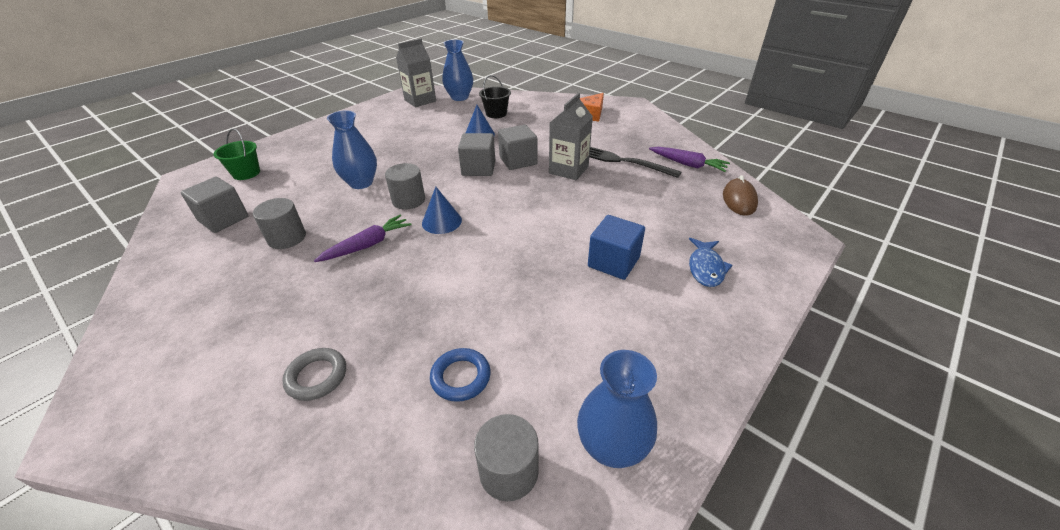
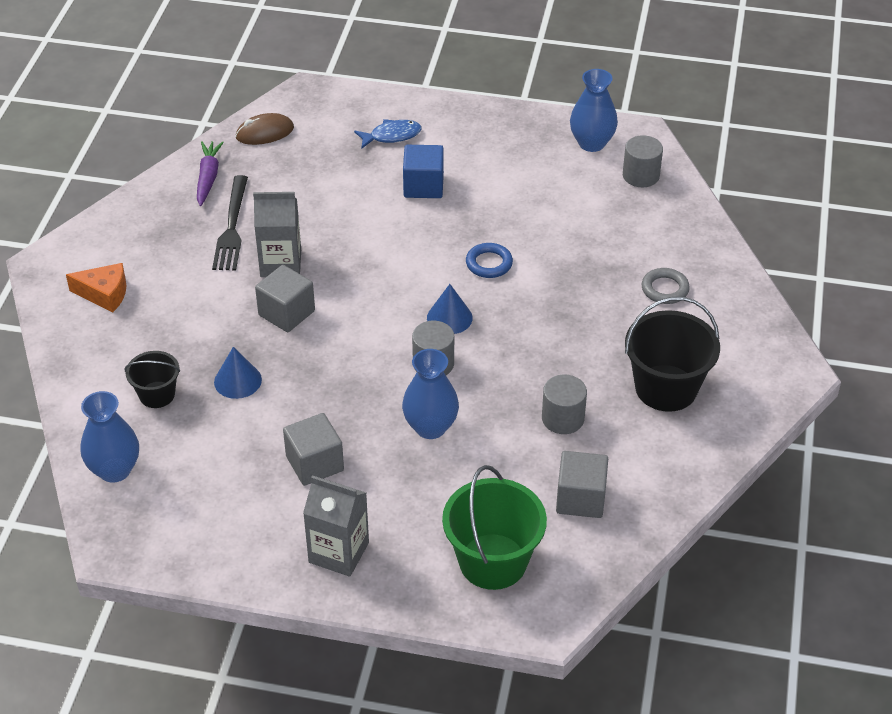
camera: 120 degrees left, 5 degrees up
green bucket [213,128,260,180] -> green bucket [442,465,547,590], size x1.76
purple carrot [314,215,411,262] -> none
grey carton [396,39,436,107] -> grey carton moved to [303,475,369,577]
blue ring [430,348,491,402] -> blue ring moved to [466,243,513,278]
grey cube [458,133,495,176] -> grey cube moved to [283,413,344,486]
none -> black bucket [625,297,720,412]

